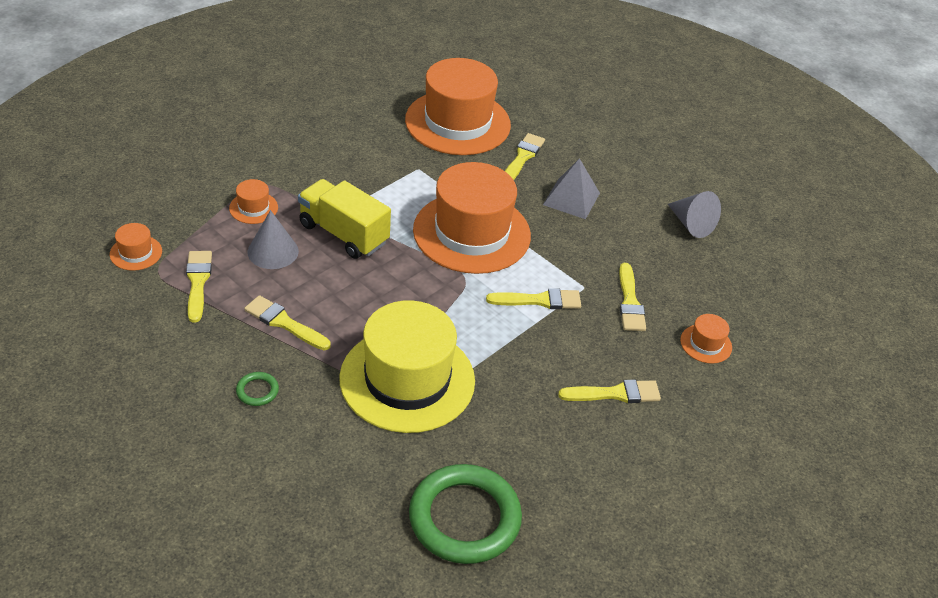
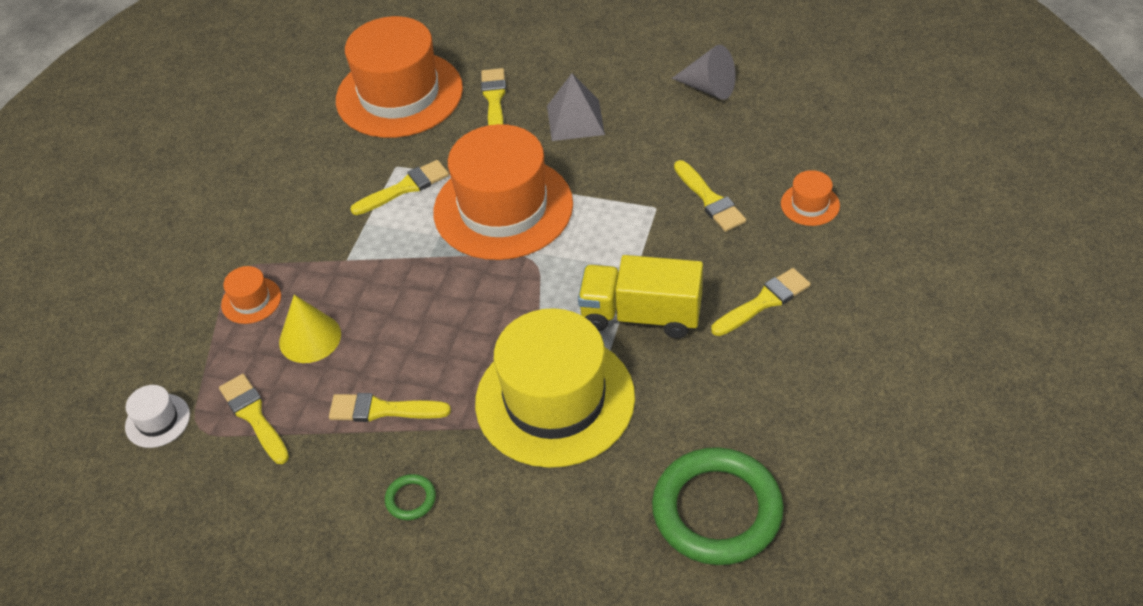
camera: 20 degrees left, 5 degrees up
orange hat [110,223,162,271] -> white hat [125,385,190,448]
grey cone [247,210,299,269] -> yellow cone [279,295,341,363]
yellow truck [298,179,391,259] -> yellow truck moved to [578,255,703,339]
yellow brush [486,288,581,309] -> yellow brush moved to [350,160,449,215]

